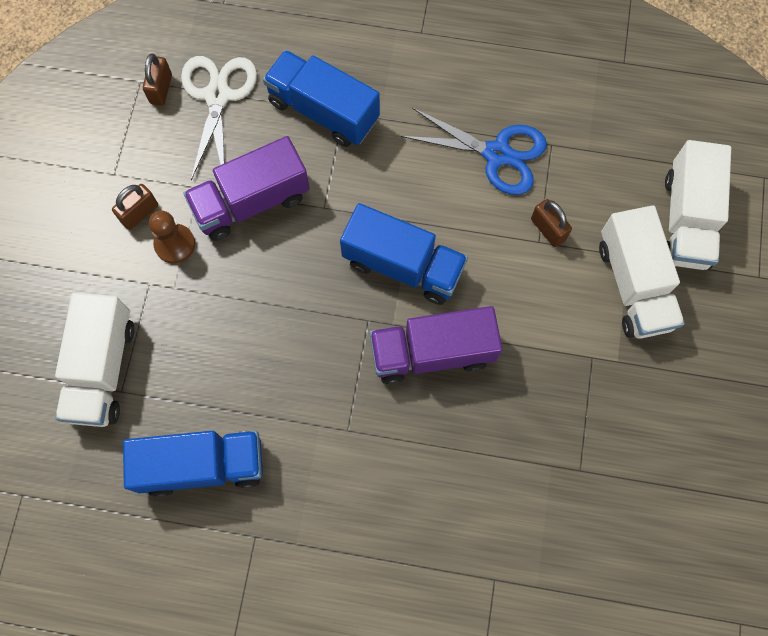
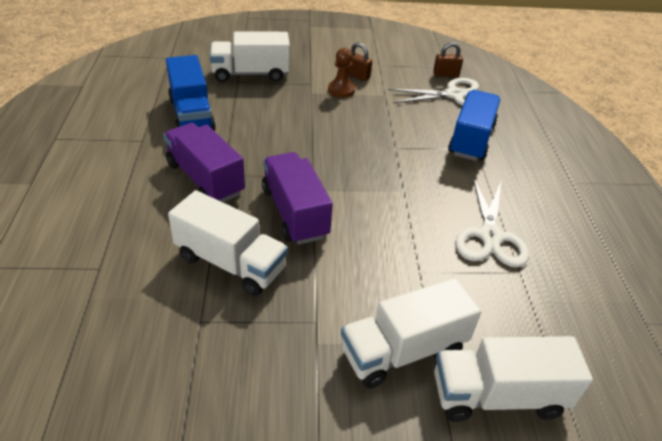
camera: 75 degrees right, 30 degrees down
purple truck [183,136,310,241] -> purple truck moved to [164,123,245,202]
blue truck [340,203,468,305] -> none
blue scissors [401,108,547,195] -> white scissors [456,178,529,267]
brown padlock [531,199,572,247] -> none
none -> white truck [168,190,288,296]

